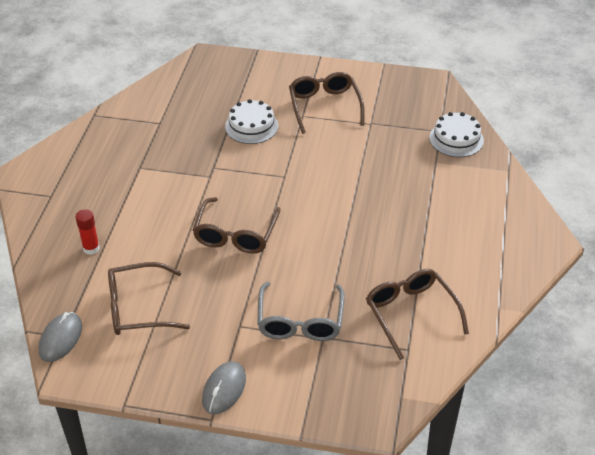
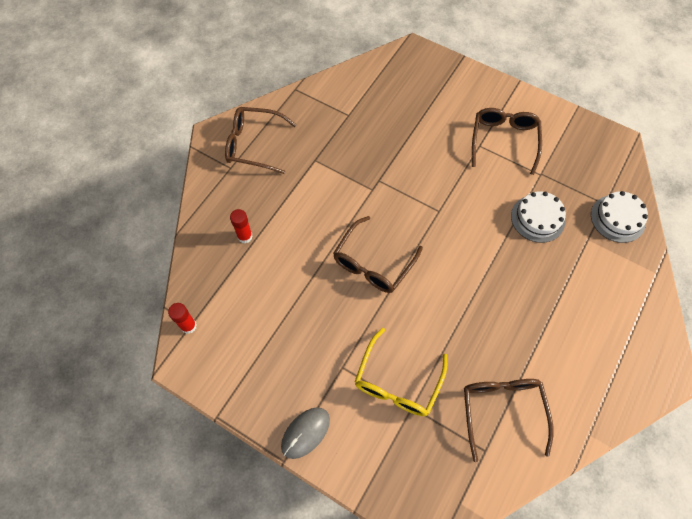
camera: 20 degrees right, 20 degrees up
grey mouse [38,312,82,362] -> red glue stick [168,303,197,334]
brown glasses [108,262,190,335] -> brown glasses moved to [225,107,297,174]
white cake [225,99,278,144] -> white cake moved to [511,191,566,243]
grey glasses [257,282,345,341] -> yellow glasses [355,328,447,416]

